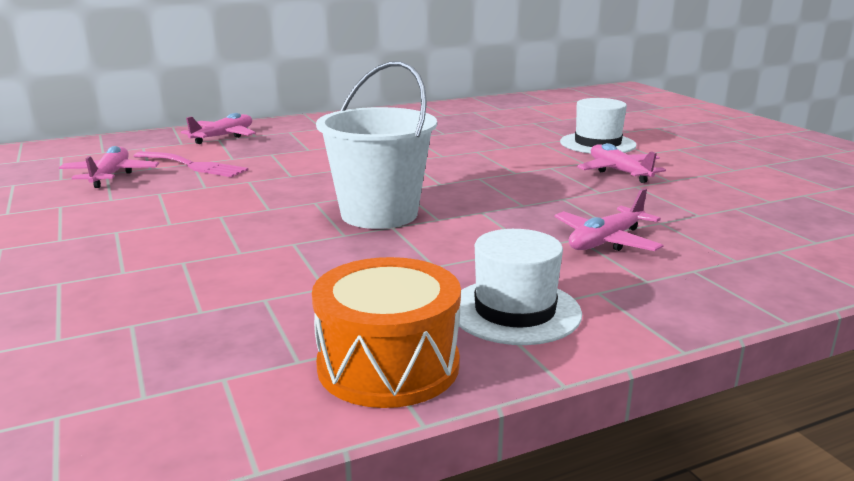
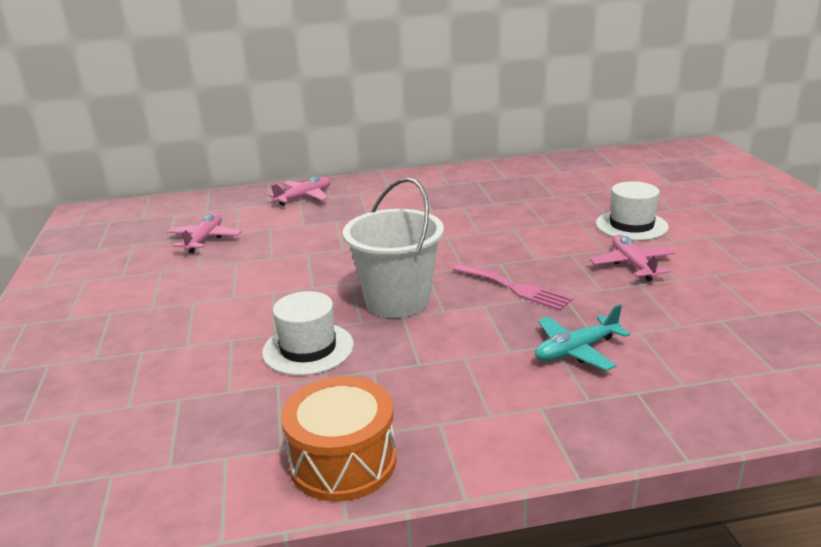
camera: 15 degrees right, 5 degrees up
pink fork [134,151,248,177] -> pink fork moved to [453,263,573,311]
white hat [459,229,582,345] -> white hat moved to [262,291,354,376]
pink plane [554,188,664,251] -> turquoise plane [535,304,630,371]

